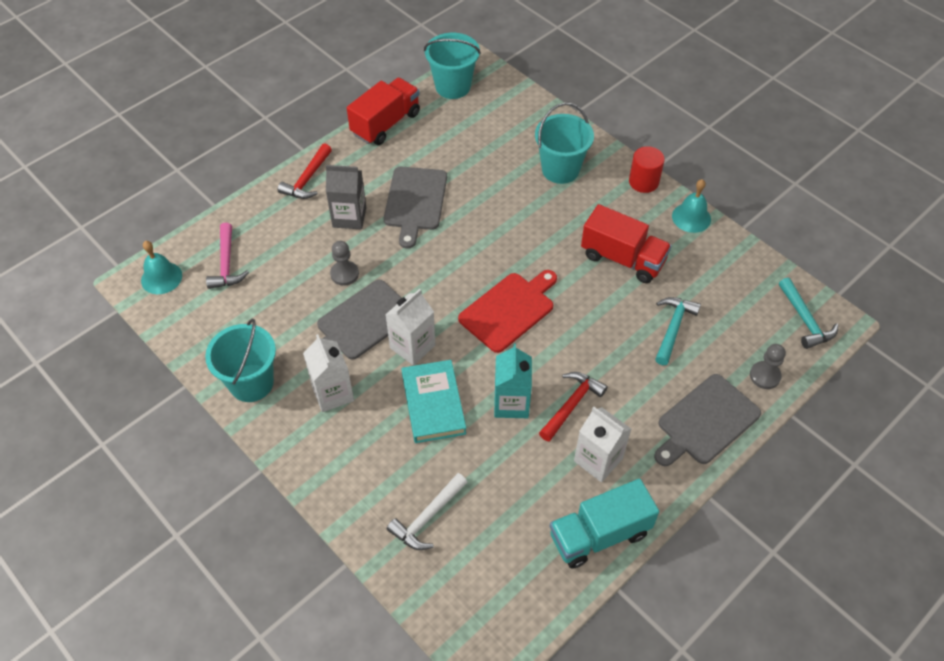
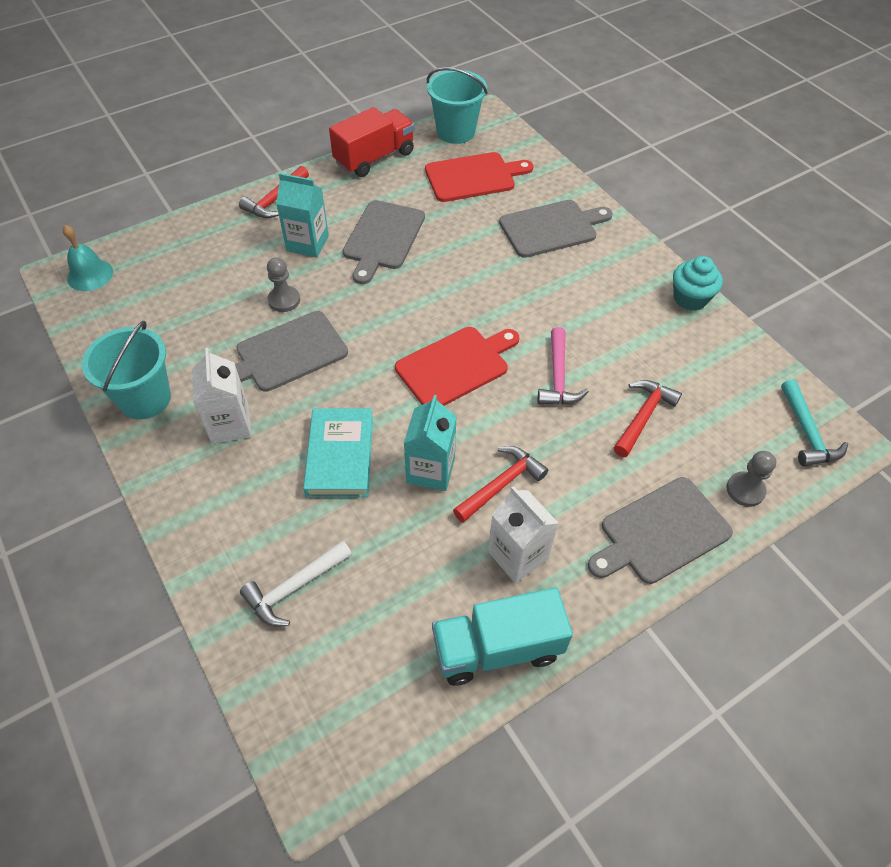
camera: 10 degrees right, 0 degrees up
pink hammer [206,223,249,289] -> pink hammer moved to [538,327,589,404]
grey carton [326,165,366,229] -> turquoise carton [276,173,329,257]
white carton [385,289,436,366] -> none
turquoise bucket [535,103,594,184] -> grey cutting board [499,200,612,258]
red truck [581,204,672,283] -> none
red cylinder [629,146,665,193] -> none
turquoise hammer [655,297,701,365] -> red hammer [614,380,682,457]
turquoise bell [672,179,711,233] -> turquoise cupcake [673,256,723,311]
none -> red cutting board [425,152,534,202]

